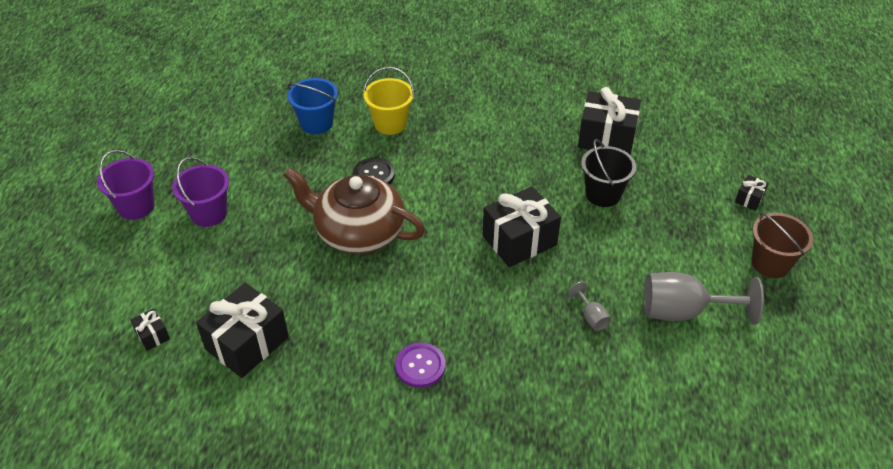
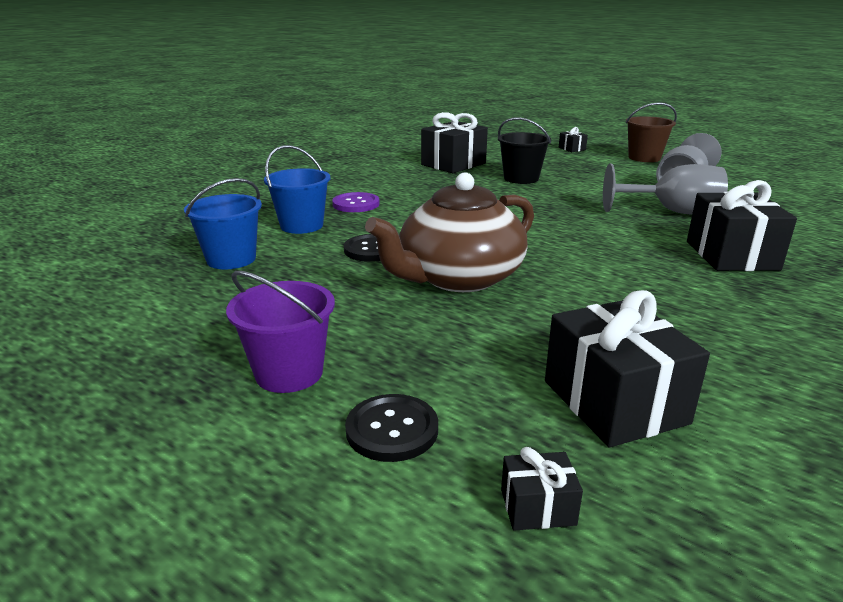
camera: 60 degrees left, 20 degrees down
purple bucket [97,150,155,220] -> none
yellow bucket [363,67,414,135] -> blue bucket [264,145,331,234]
purple button [395,343,446,388] -> purple button moved to [332,192,380,212]
black gift [483,186,561,267] -> black gift moved to [687,180,797,271]
grey goblet [568,282,611,331] -> grey goblet [603,164,728,214], size x2.18
none -> black button [345,394,438,462]

